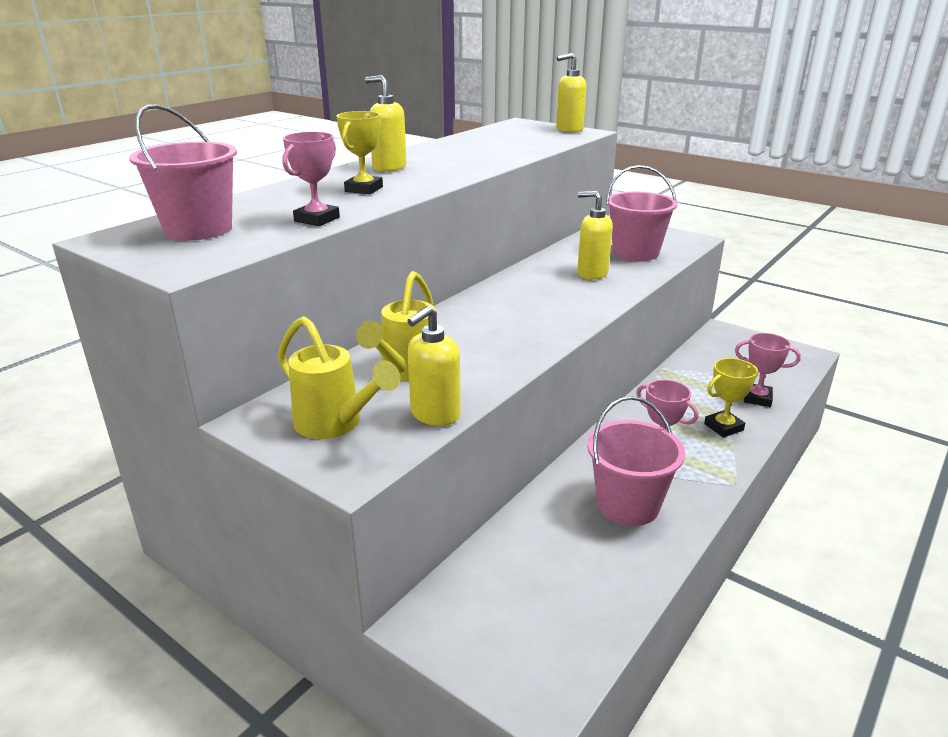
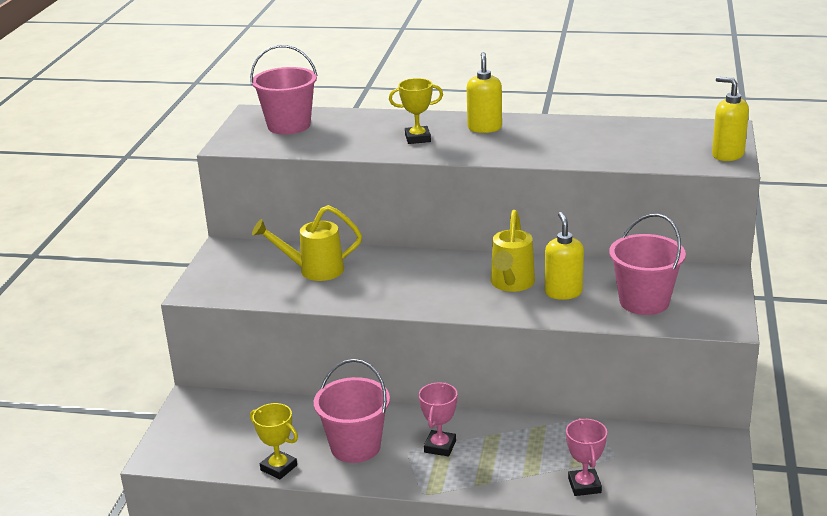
camera: 65 degrees right, 0 degrees up
yellow watering can [278,316,400,439] -> yellow watering can moved to [491,210,535,292]
pink trophy [282,132,340,226] -> none
yellow soap dispenser [407,306,461,426] -> none
yellow trophy [704,358,758,437] -> yellow trophy moved to [250,403,298,479]

